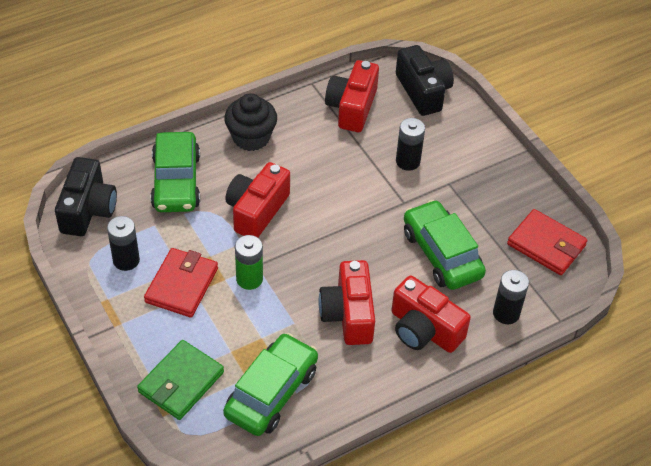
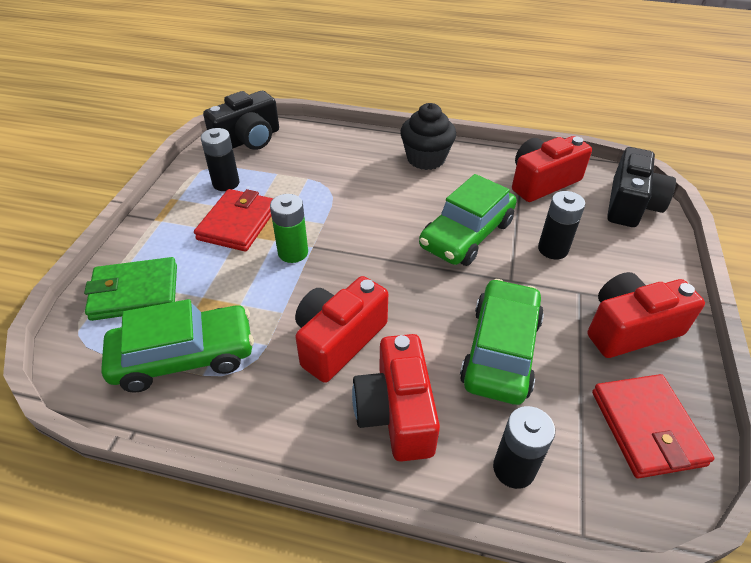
camera: 45 degrees right, 5 degrees down
red wallet [144,248,218,317] -> red wallet turned 45 degrees counterclockwise [194,189,274,252]
green car [150,132,200,212] -> green car moved to [419,174,517,266]
red camera [225,162,290,237] -> red camera moved to [587,272,705,358]

